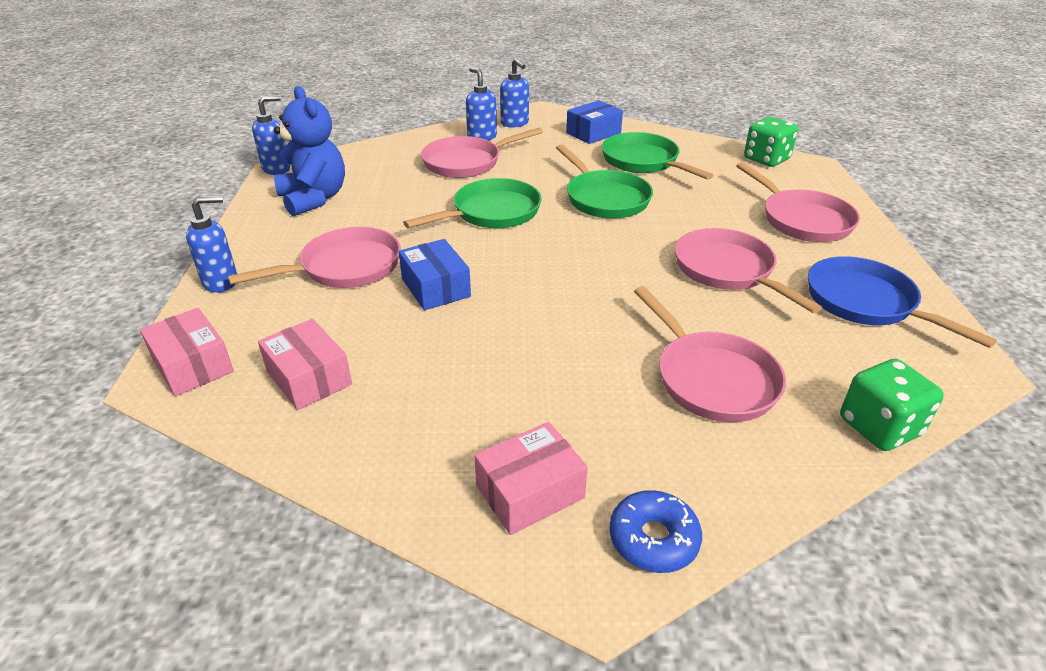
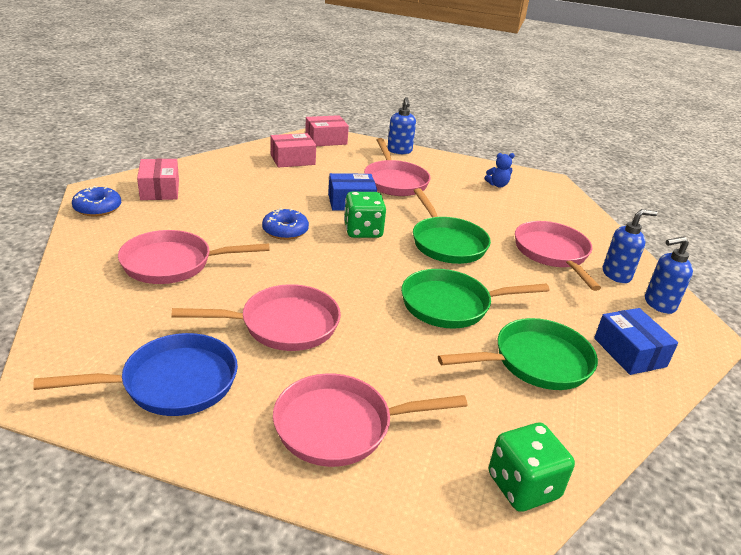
camera: 105 degrees right, 5 degrees down
blue soap dispenser [252,95,290,175] -> none
blue teddy bear [274,86,345,216] -> blue teddy bear [485,153,515,187], size x0.45
green dice [840,359,944,451] -> green dice moved to [344,192,386,238]
none -> blue donut [262,208,309,240]

